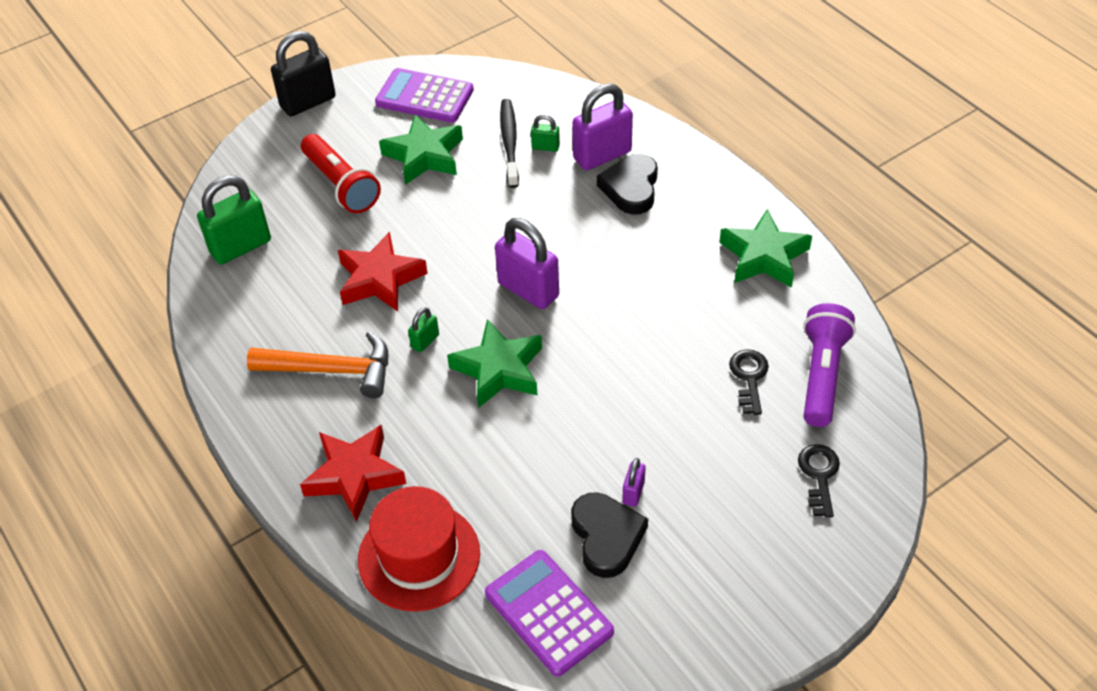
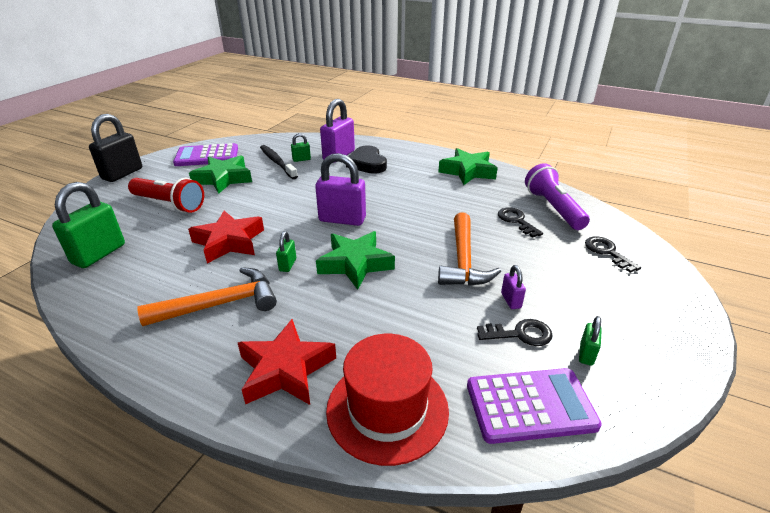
camera: 30 degrees left, 15 degrees down
purple calculator [485,550,614,677] -> purple calculator turned 150 degrees clockwise [467,368,602,444]
black heart [571,492,648,578] -> black key [477,319,553,346]
none -> orange hammer [438,212,501,286]
none -> green padlock [579,316,602,366]

